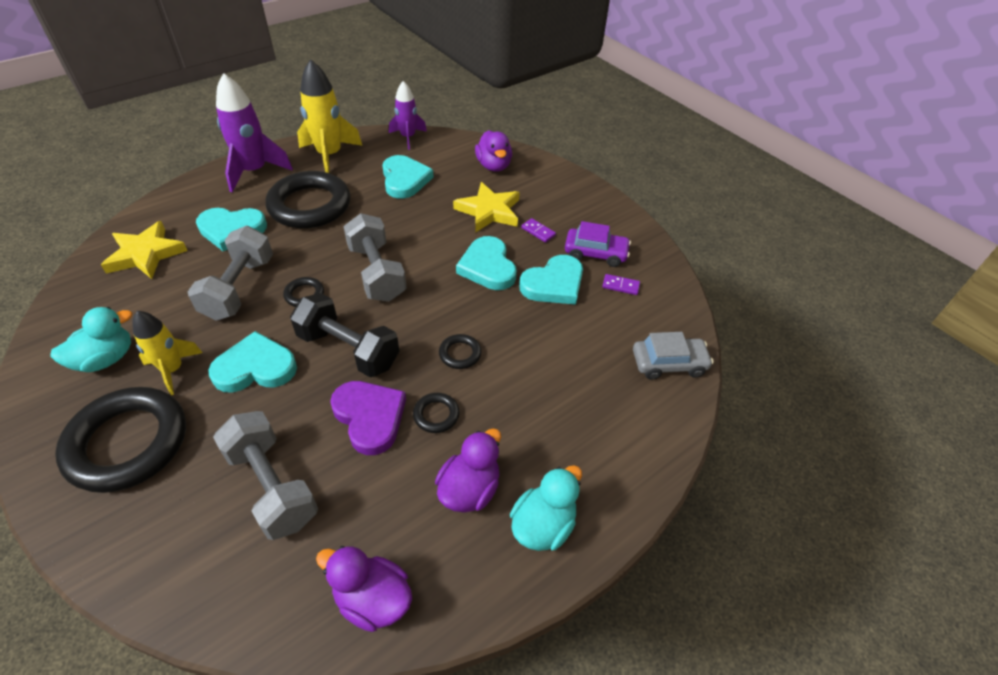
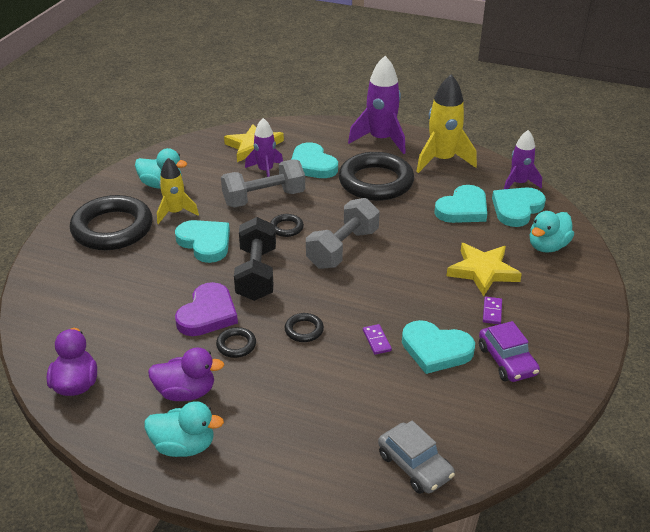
camera: 60 degrees right, 10 degrees down
grey dumbbell [213,411,318,540] -> none
turquoise heart [456,236,517,290] -> turquoise heart moved to [492,187,546,227]
purple duck [475,130,512,172] -> turquoise duck [530,211,574,253]
purple domino [602,274,640,295] -> purple domino moved to [363,324,392,355]
none -> purple rocket [245,118,283,177]

